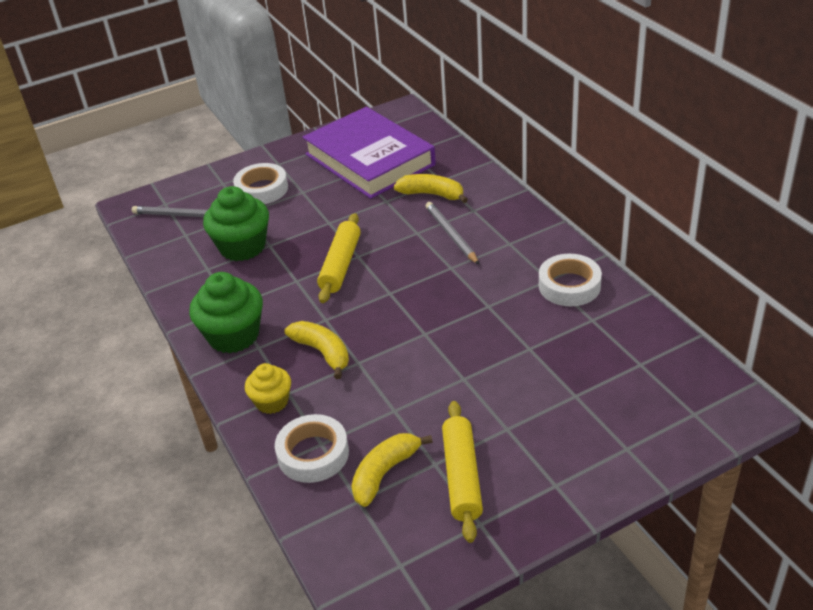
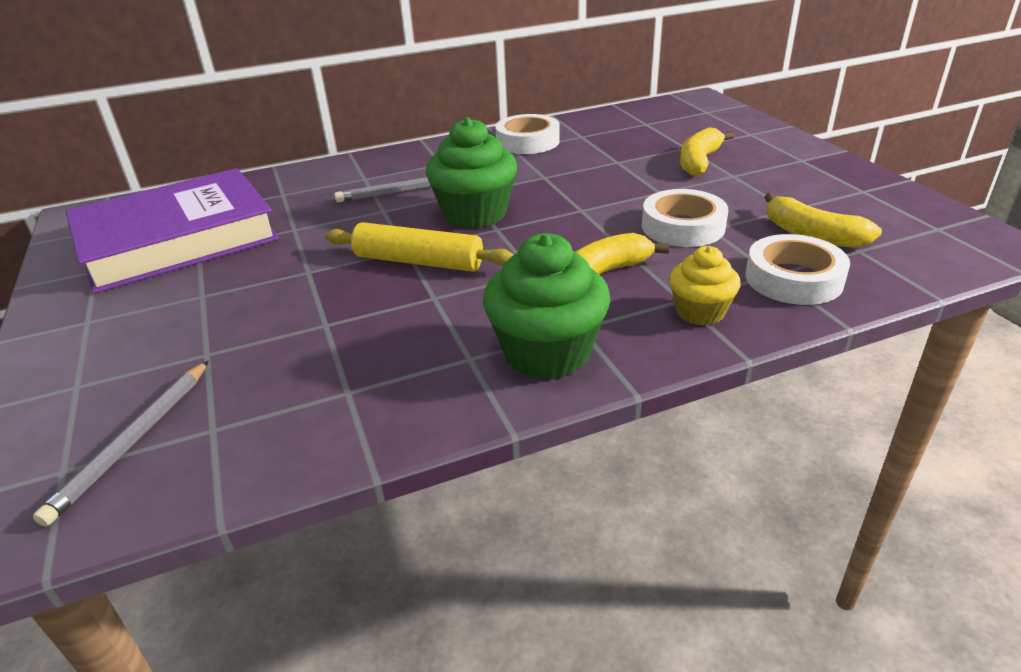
camera: 85 degrees left, 5 degrees down
green cupcake [203,186,269,261] -> green cupcake moved to [426,117,517,228]
white tape [233,163,288,204] -> white tape moved to [642,189,728,247]
yellow banana [394,174,468,203] -> yellow banana moved to [680,127,734,176]
yellow rolling pin [442,401,483,543] -> none

